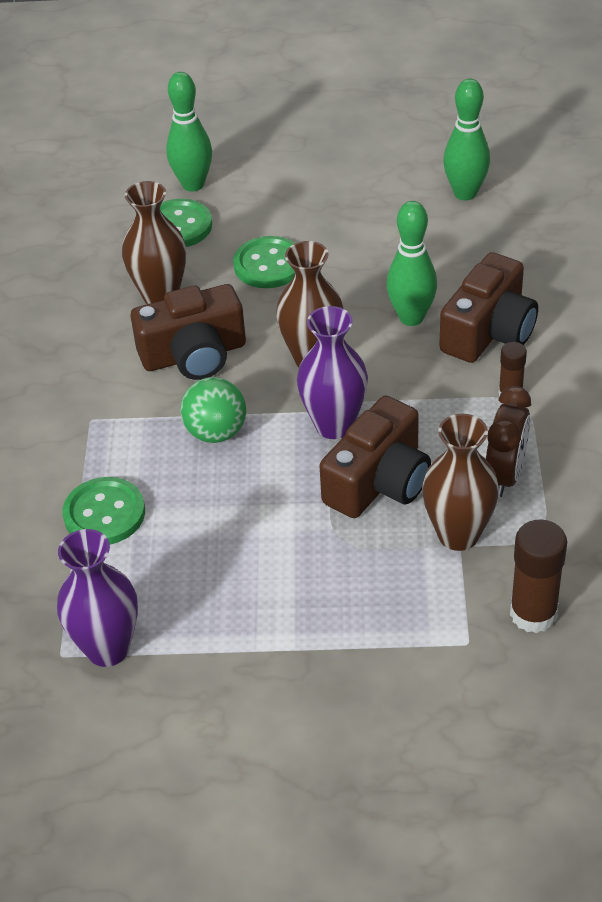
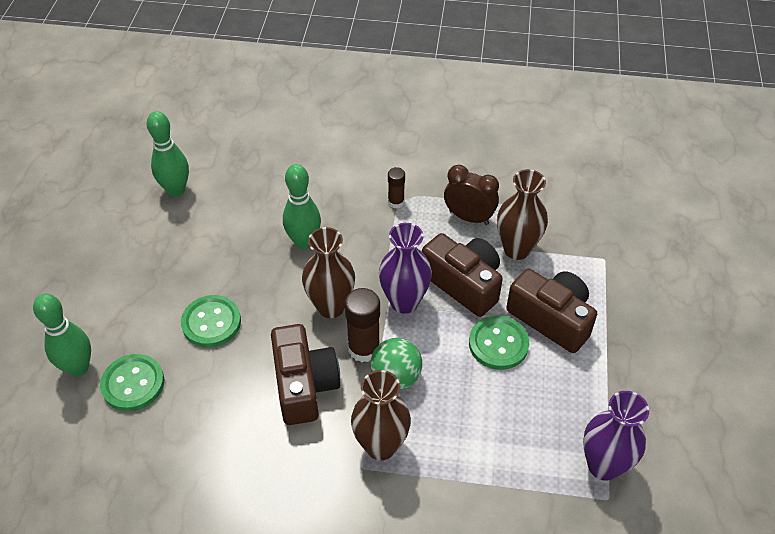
camera: 85 degrees left, 5 degrees up
green button [62,477,145,544] -> green button moved to [469,315,529,370]
brown vase [122,181,186,304] -> brown vase moved to [351,370,411,460]
brown camera [440,252,538,363] -> brown camera moved to [506,269,597,353]
brown glue stick [510,520,567,633] -> brown glue stick moved to [345,288,380,362]

